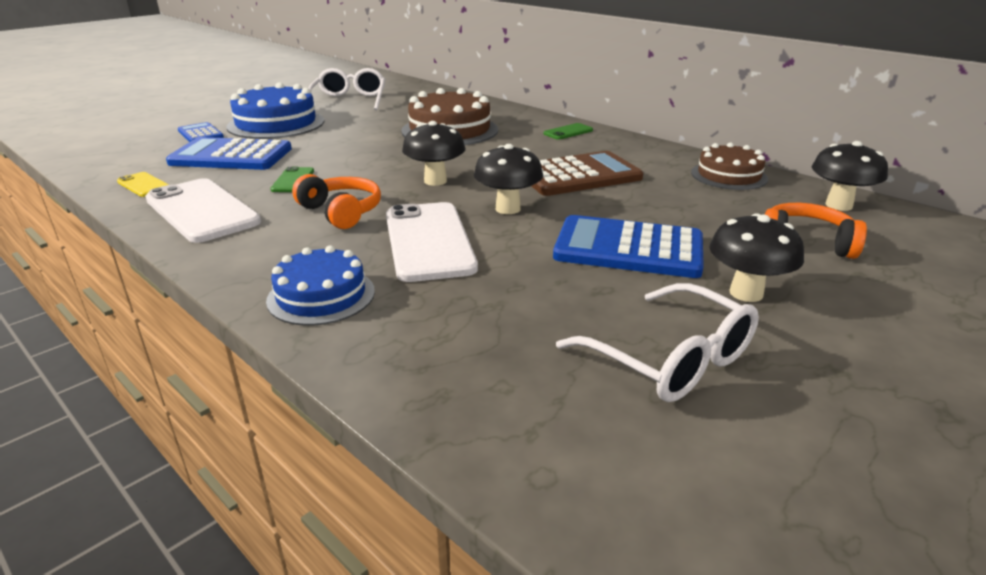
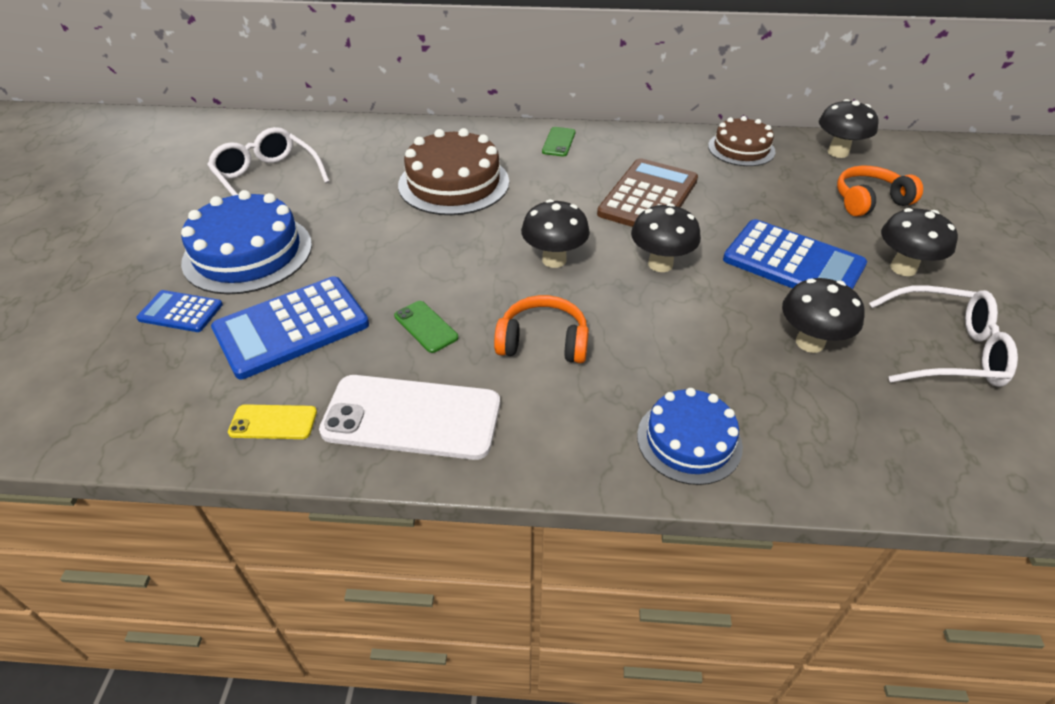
camera: 40 degrees left, 15 degrees up
white phone [386,202,478,282] -> none
blue calculator [553,215,704,278] -> blue calculator turned 120 degrees counterclockwise [723,219,867,289]
none -> black mushroom [782,278,865,353]

